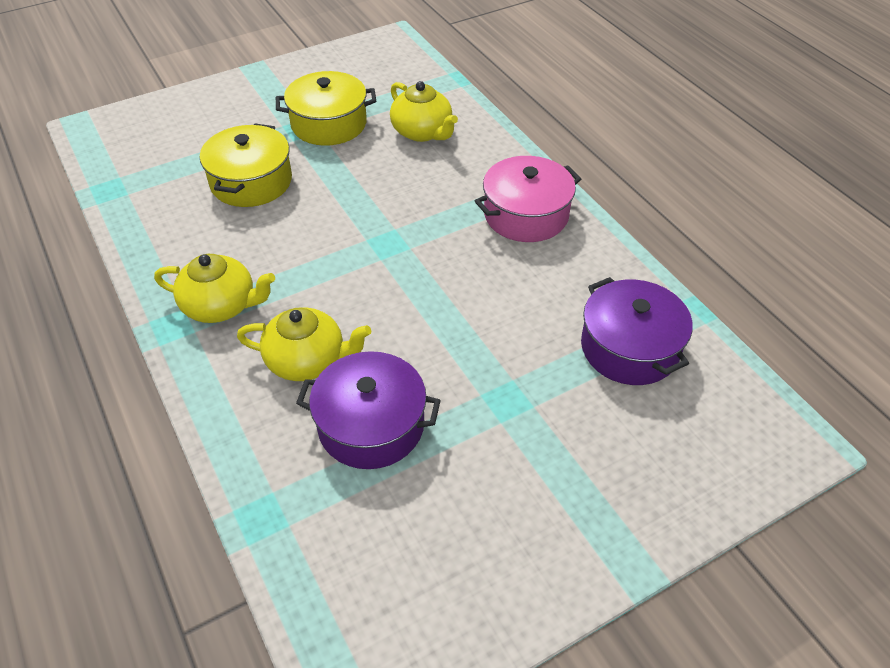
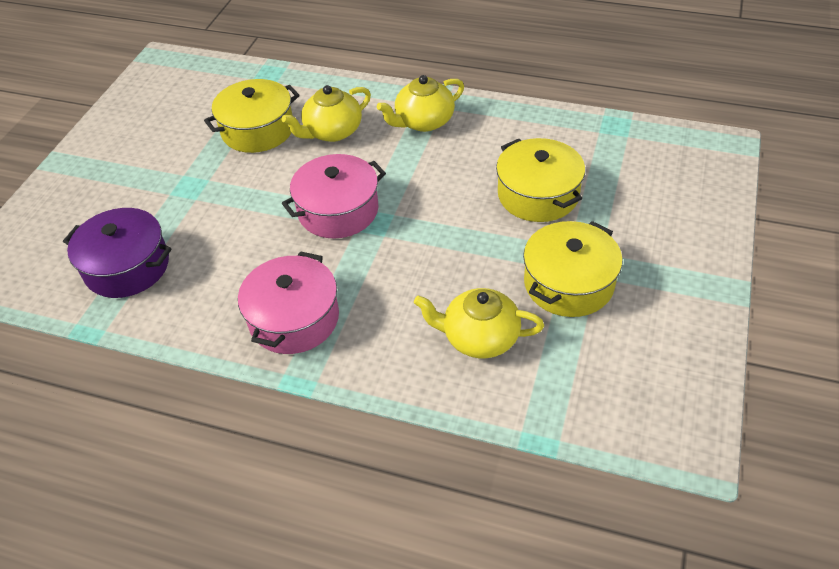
camera: 140 degrees right, 0 degrees up
purple pot [296,351,441,469] -> yellow pot [204,79,300,153]
none -> pink pot [282,154,386,238]

